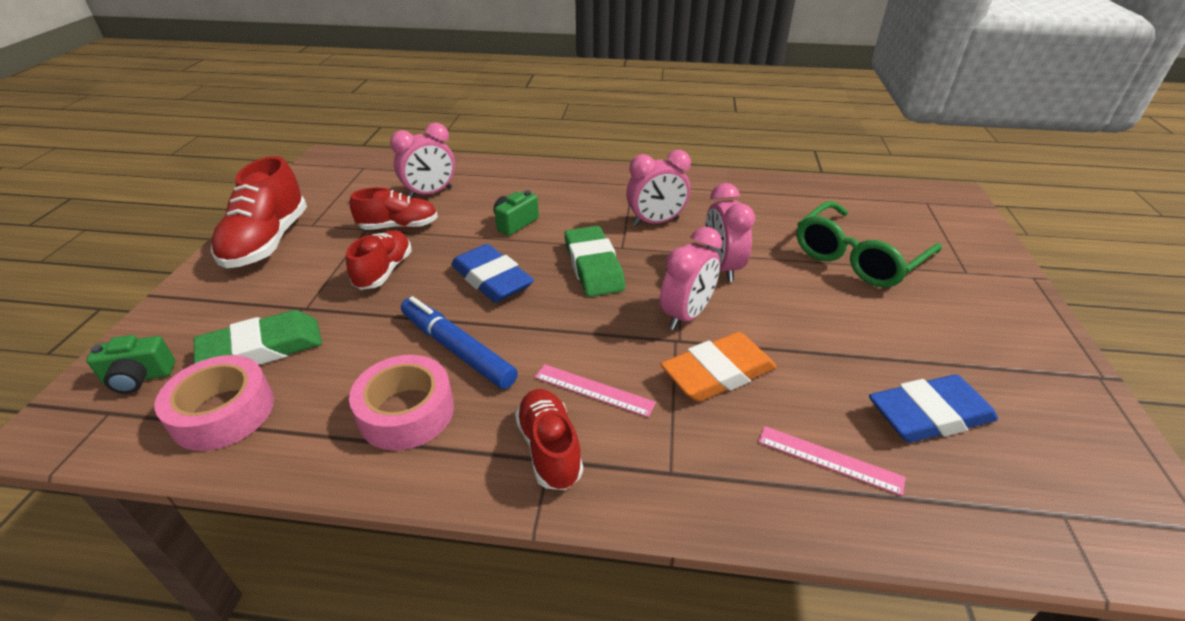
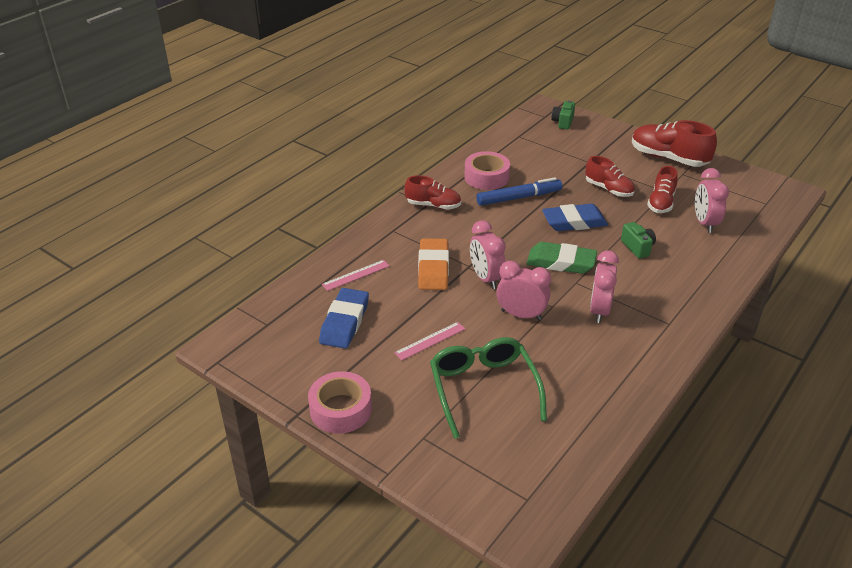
camera: 120 degrees right, 0 degrees up
pink tape [155,355,274,451] -> pink tape moved to [308,371,372,434]
green eraser [194,310,322,365] -> none
pink ruler [535,364,656,417] -> pink ruler moved to [394,322,465,360]

